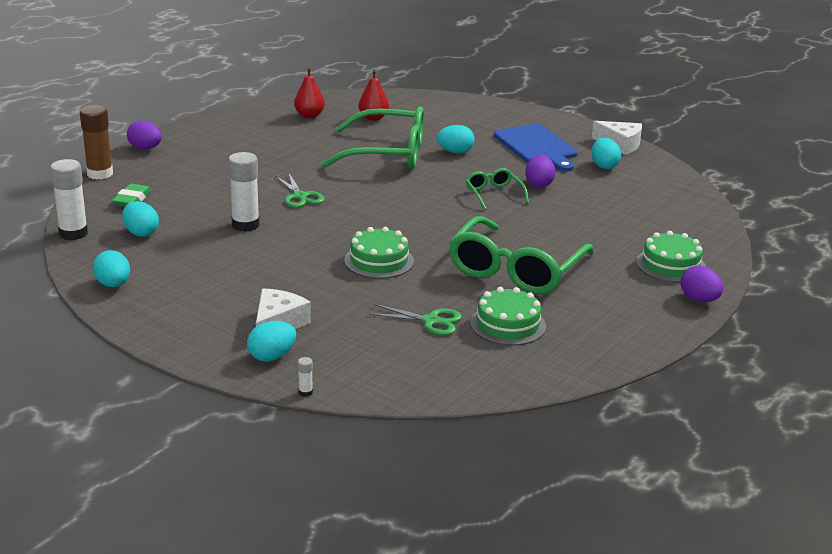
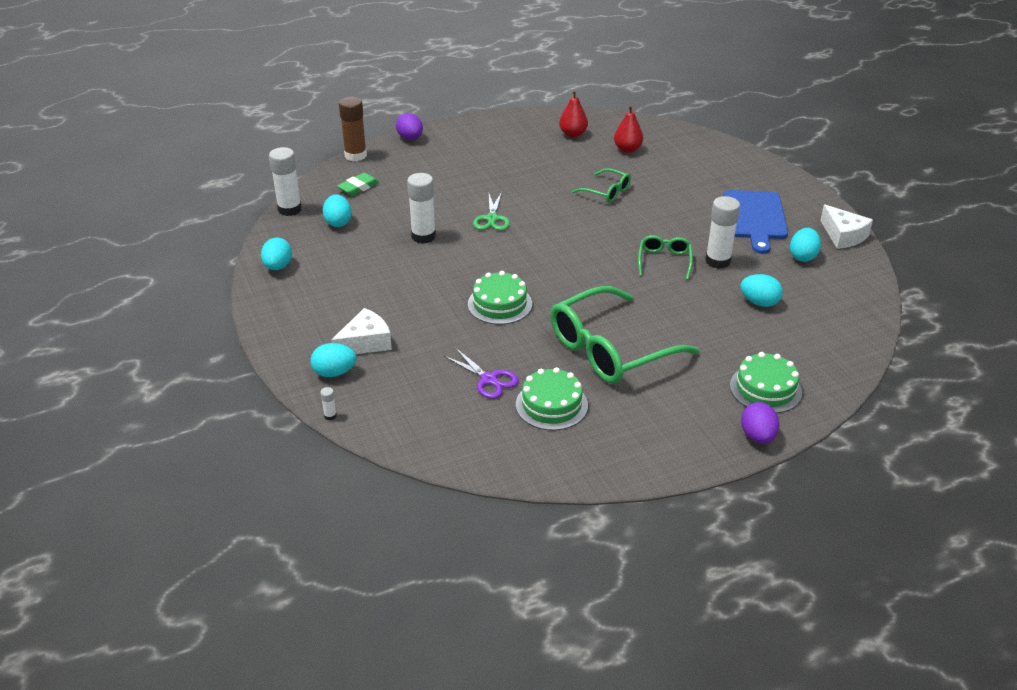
camera: 30 degrees right, 10 degrees up
green glasses [320,106,424,169] -> green glasses [572,168,631,203], size x0.48
green scissors [369,304,462,335] -> purple scissors [444,348,519,399]
turquoise egg [437,125,475,153] -> turquoise egg moved to [740,274,783,307]
purple egg [525,155,555,188] -> white glue stick [705,196,740,269]

